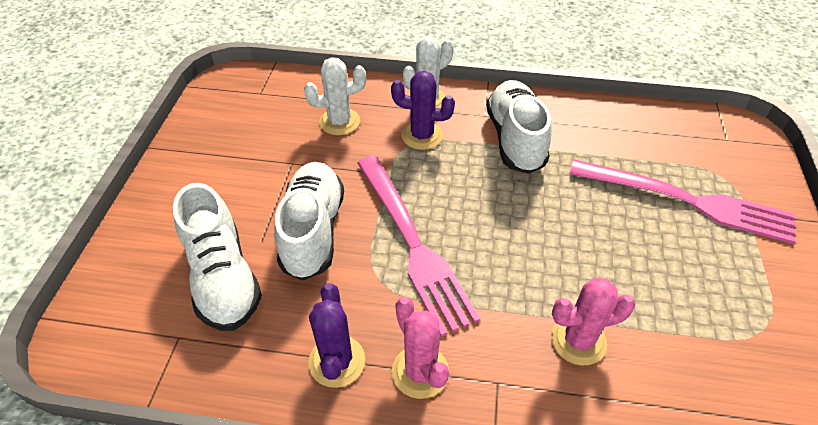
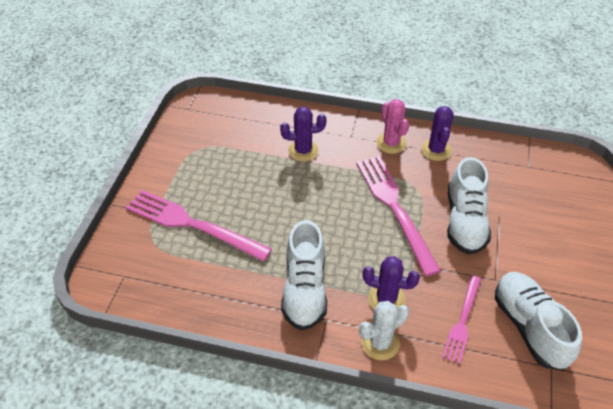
camera: 175 degrees left, 0 degrees up
white shoe [173,183,262,331] -> white shoe moved to [495,272,582,370]
white cactus [304,57,366,135] -> pink fork [442,275,481,364]
pink cactus [551,278,635,366] -> purple cactus [280,106,326,162]

